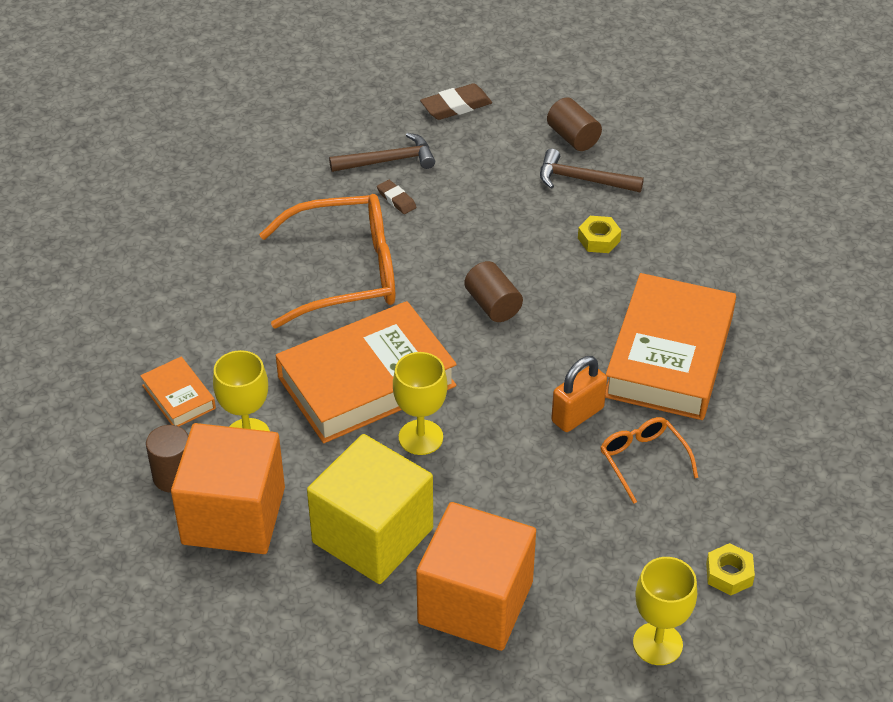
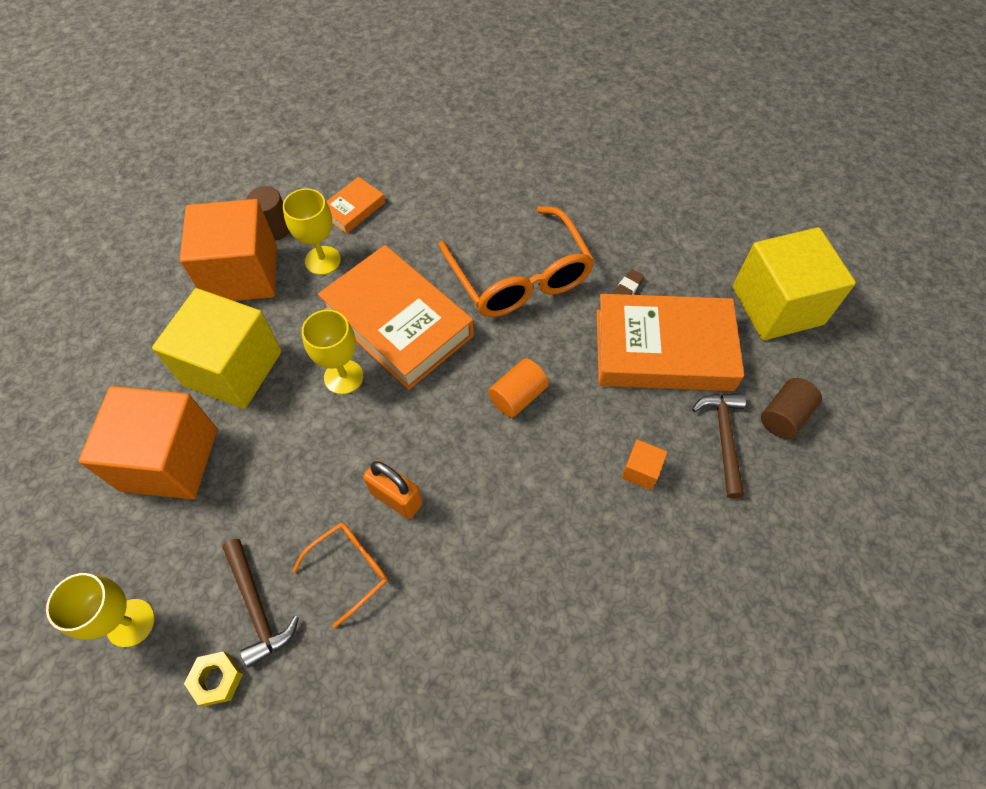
camera: 75 degrees right, 15 degrees up
brown hammer [329,133,435,172] -> brown hammer moved to [222,539,299,668]
brown eraser [420,83,492,120] -> yellow cube [733,227,856,340]
brown cylinder [464,261,523,322] -> orange cylinder [488,359,549,418]
yellow nut [578,216,621,253] -> orange cube [621,440,667,490]
orange book [605,273,736,420] -> orange book moved to [596,294,744,391]

